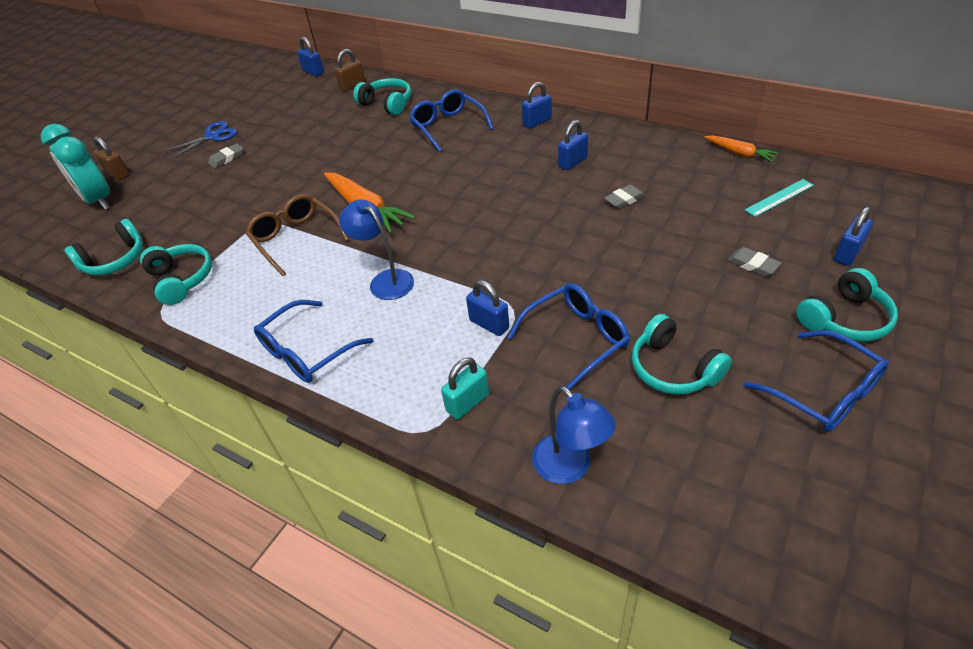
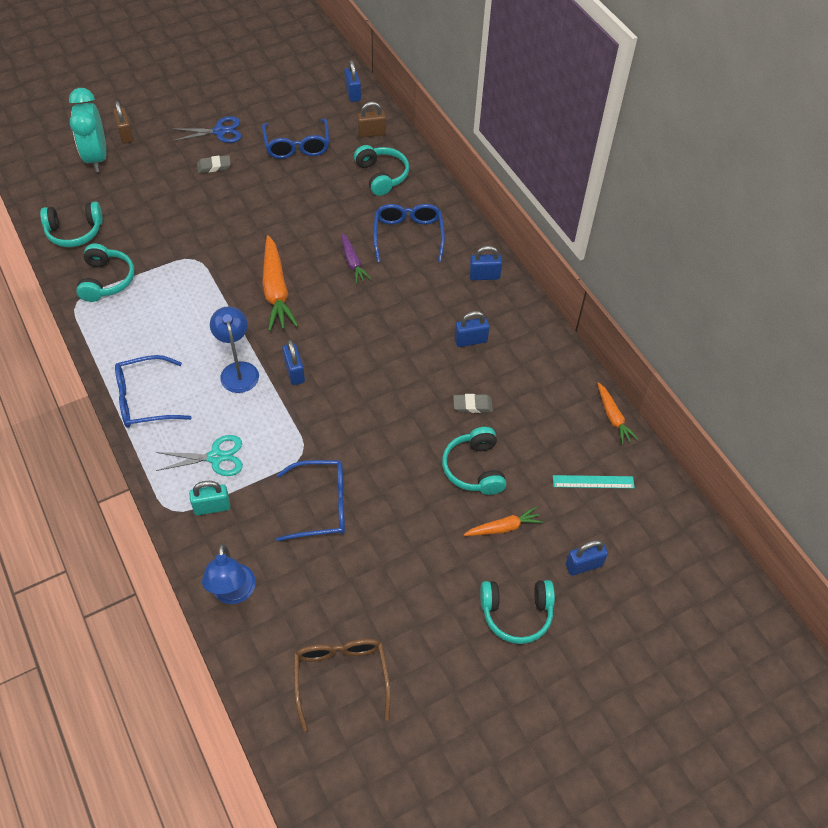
camera: 25 degrees right, 10 degrees up
brown glasses [246,194,349,276] -> brown glasses moved to [294,639,391,732]
blue padlock [466,280,509,336] -> blue padlock moved to [282,340,305,385]
turquoise headphones [632,314,732,395] -> turquoise headphones moved to [442,427,506,495]
grey eraser [727,247,781,277] -> orange carrot [463,507,543,536]
blue glasses [744,330,889,432] -> blue glasses moved to [262,118,329,159]
none -> turquoise scissors [156,435,243,476]
none -> purple carrot [341,233,371,283]

